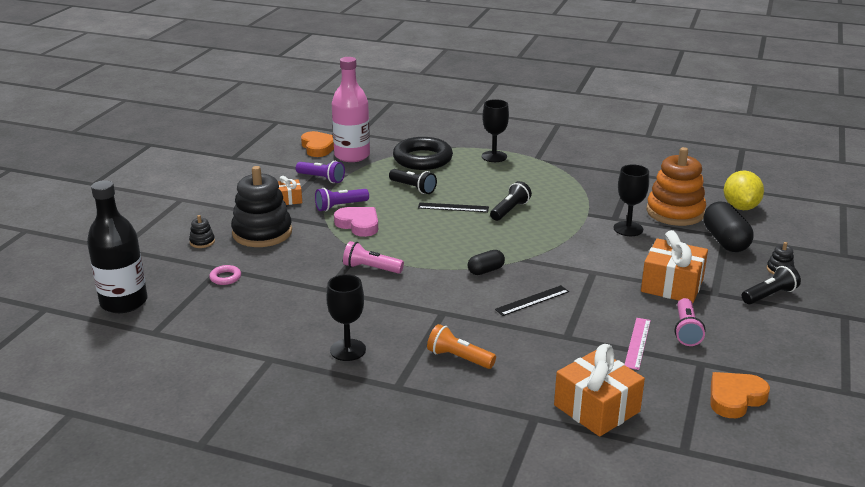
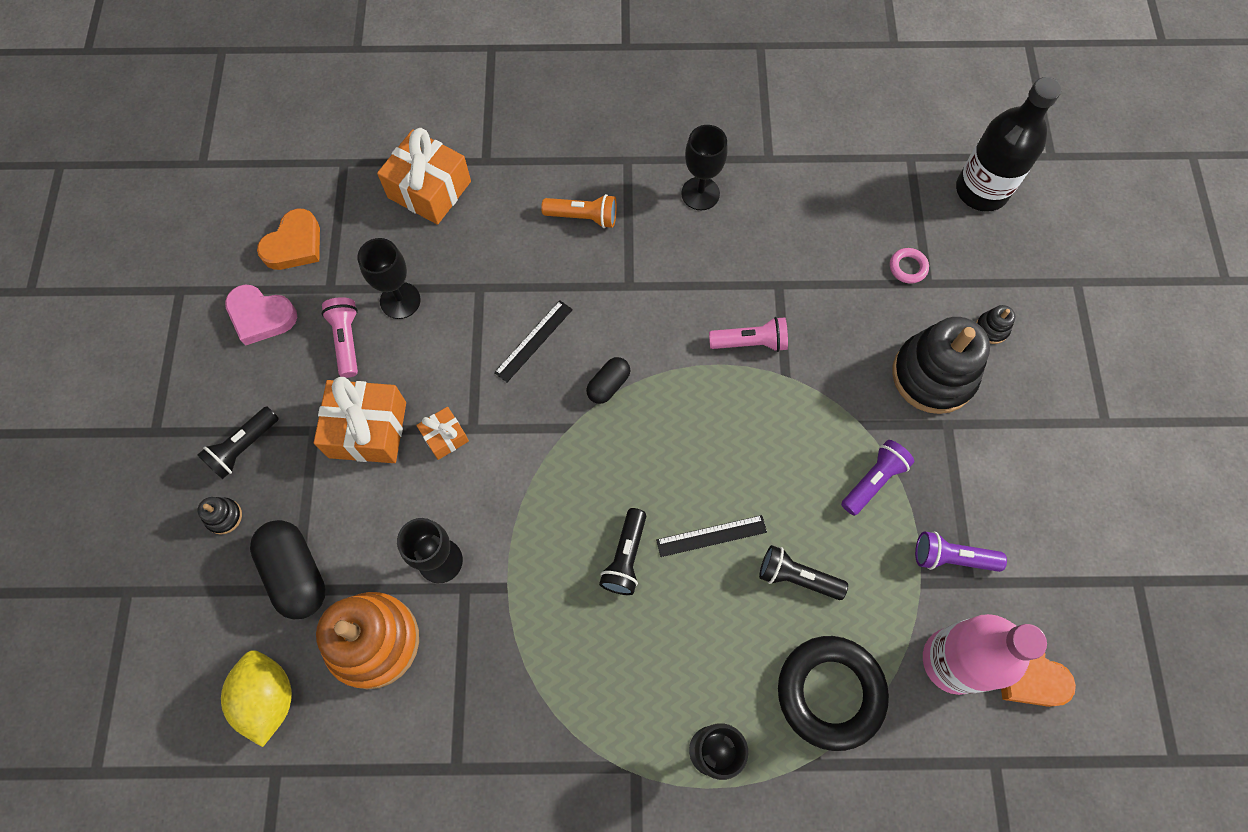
camera: 160 degrees right, 40 degrees up
orange gift [278,176,302,205] -> orange gift moved to [416,407,469,460]
pink heart [334,207,378,237] -> pink heart moved to [225,284,297,346]
pink ruler [625,318,651,370] -> black goblet [357,238,421,319]

